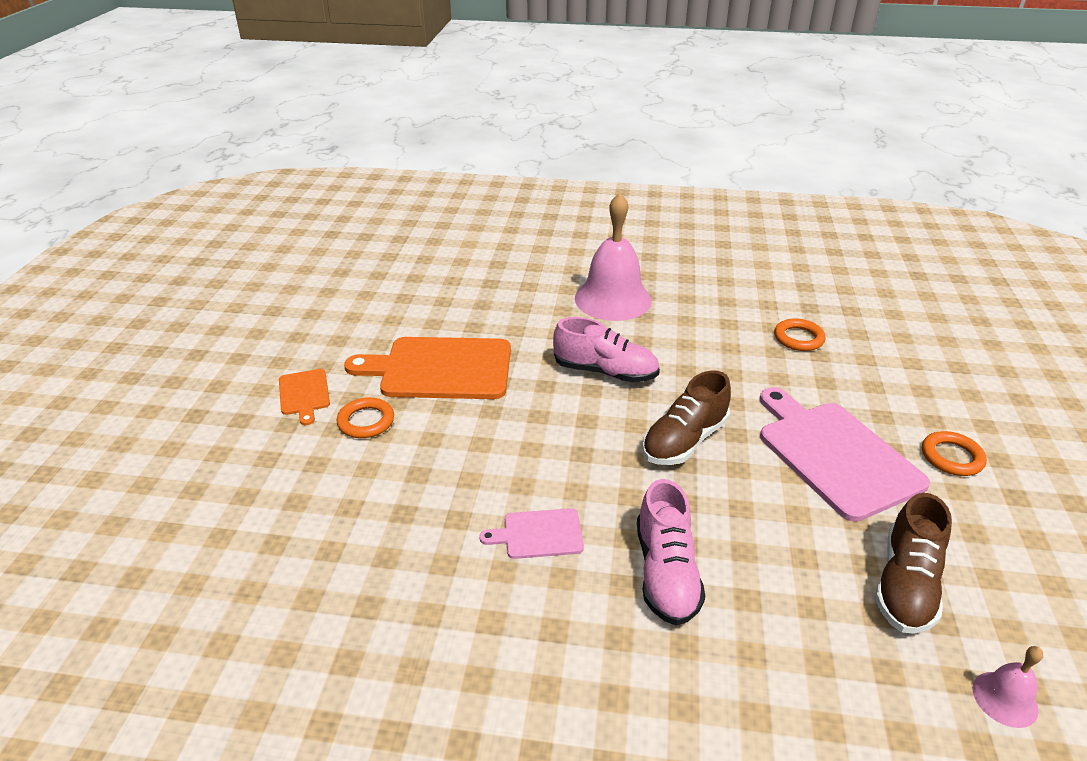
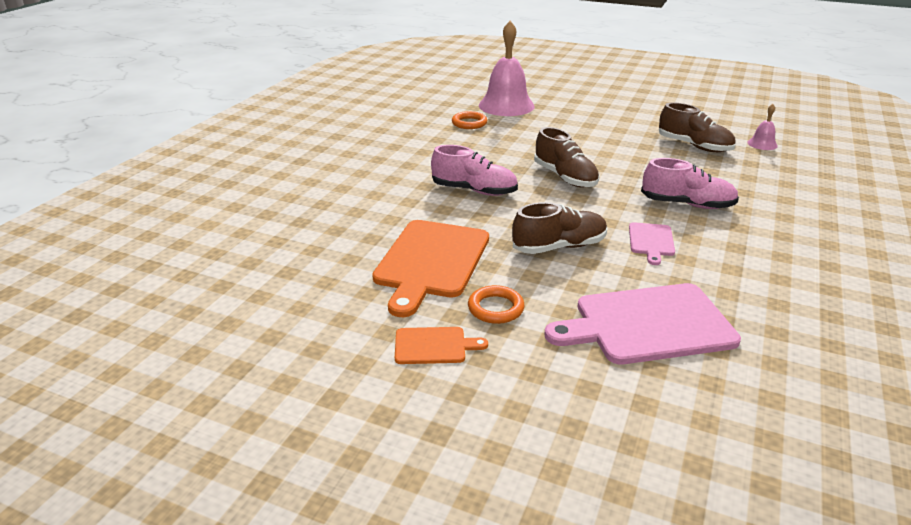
camera: 75 degrees left, 5 degrees down
pink shoe [553,317,660,382] -> pink shoe turned 75 degrees clockwise [431,145,518,196]
pink bell [575,193,652,321] -> pink bell moved to [479,21,535,116]
pink cutting board [760,387,930,522] -> pink cutting board moved to [545,283,741,364]
orange ring [922,431,987,476] -> none
none -> brown shoe [512,202,607,254]

